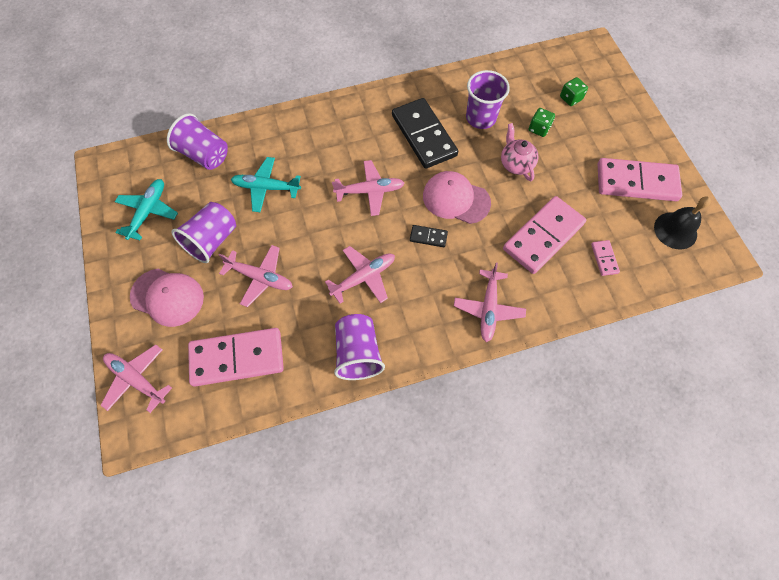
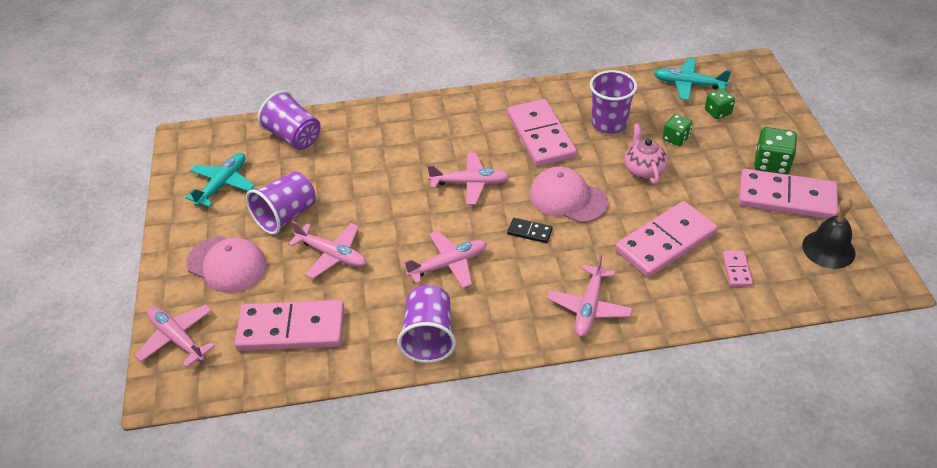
camera: 10 degrees right, 20 degrees down
turquoise plane [231,157,301,212] -> turquoise plane moved to [654,58,731,100]
black domino [392,98,458,169] -> pink domino [507,99,577,167]
none -> green dice [754,127,797,174]

